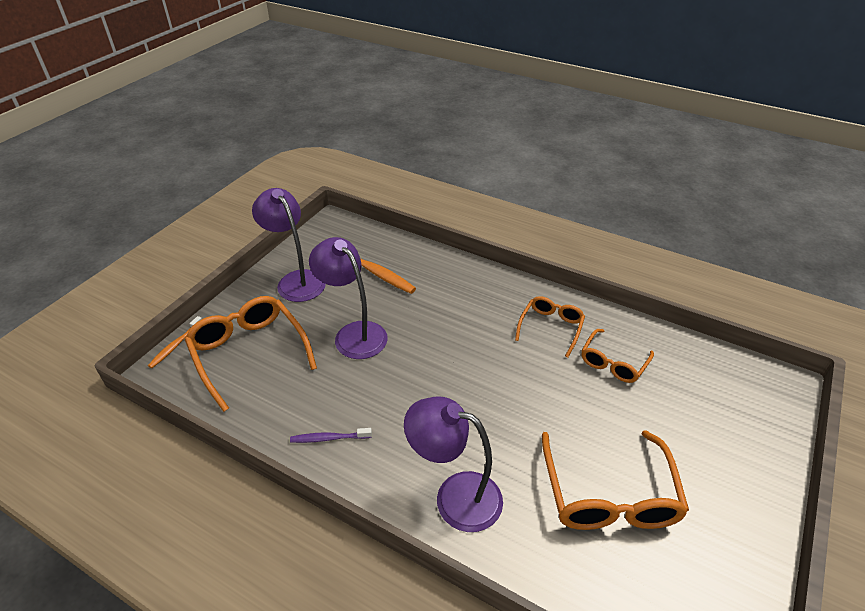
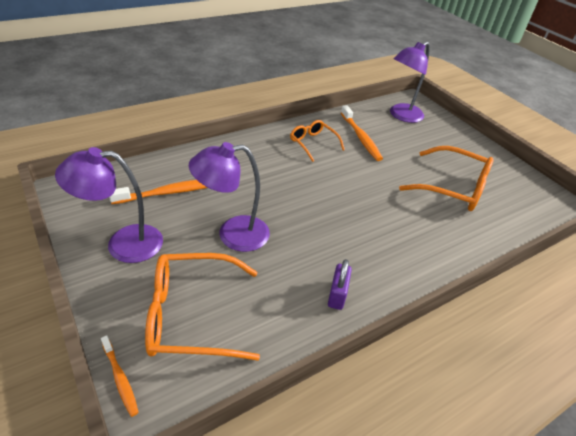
camera: 65 degrees left, 0 degrees up
purple toothbrush [290,428,372,443] -> purple padlock [328,259,352,310]
purple lamp [404,396,503,532] -> purple lamp moved to [390,41,430,123]
orange glasses [581,329,654,383] -> orange toothbrush [341,105,383,161]

